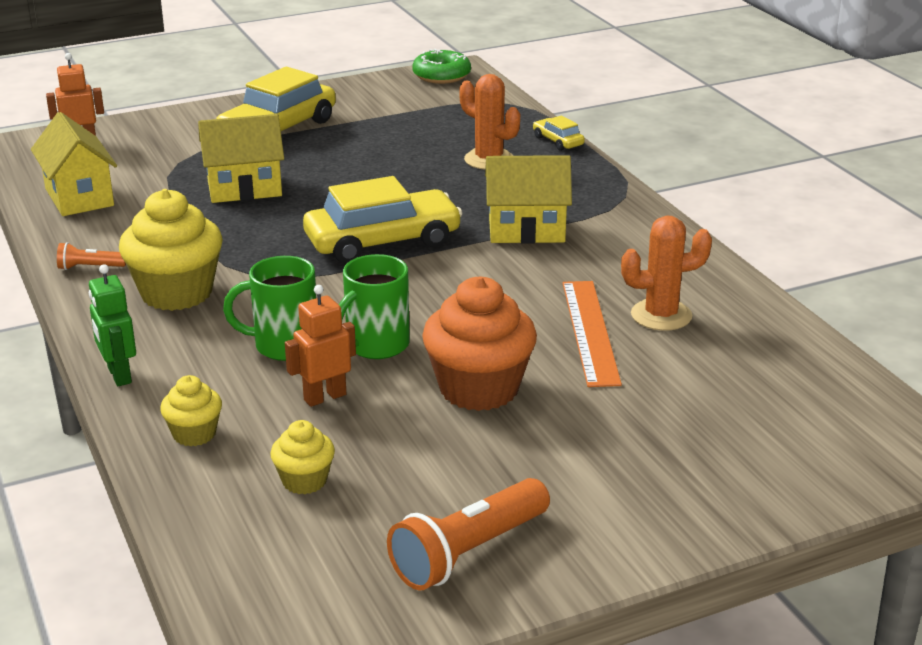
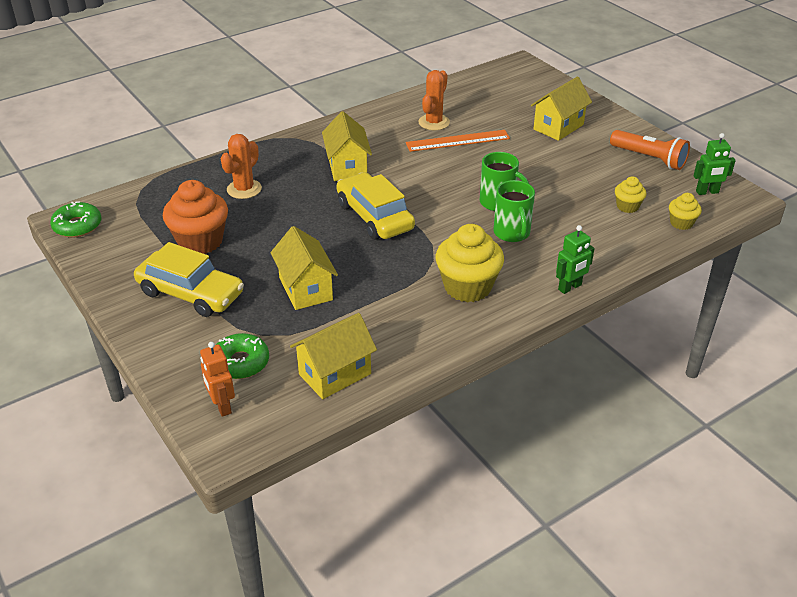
camera: 100 degrees left, 10 degrees up
orange flashlight [57,242,126,270] -> none
yellow cupcake [160,375,222,446] -> yellow cupcake moved to [669,193,702,230]
orange robot [285,285,356,407] -> none
orange cupcake [422,276,537,411] -> orange cupcake moved to [163,180,228,254]
yellow car [533,115,585,151] -> none
orange cactus [621,215,712,331] -> orange cactus turned 45 degrees clockwise [418,70,450,130]
none -> green donut [216,333,269,379]
none -> yellow house [531,77,592,141]
none -> green robot [693,133,736,195]

